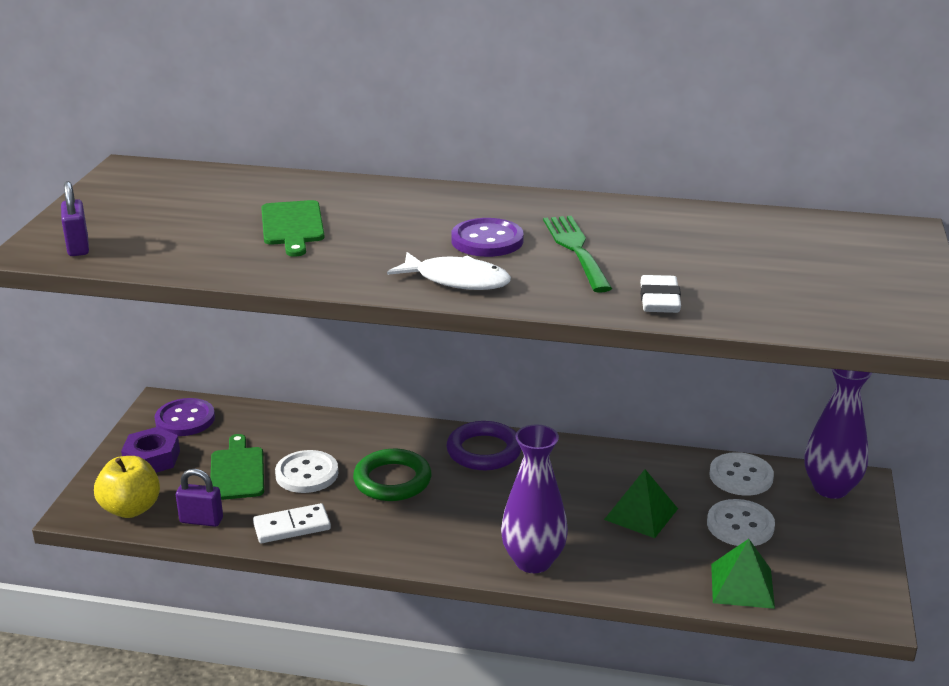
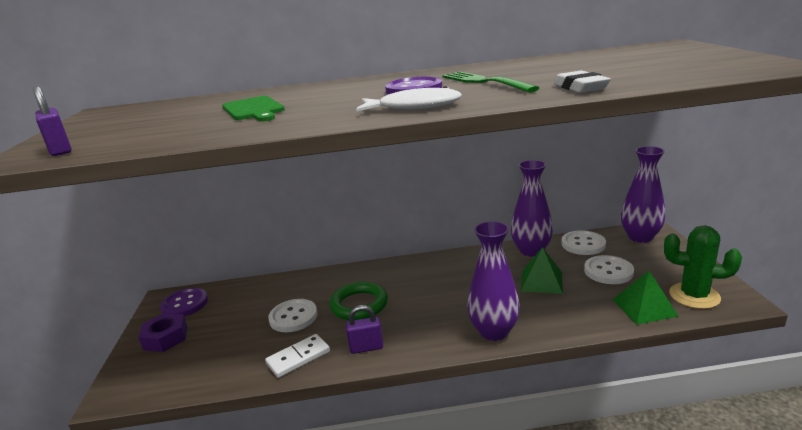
camera: 15 degrees left, 5 degrees down
yellow apple [94,456,160,518] -> none
purple padlock [176,469,223,527] -> purple padlock moved to [346,305,383,354]
green cutting board [210,434,264,500] -> none
purple ring [446,421,522,470] -> none
none -> purple vase [511,160,553,257]
none -> green cactus [664,225,742,309]

